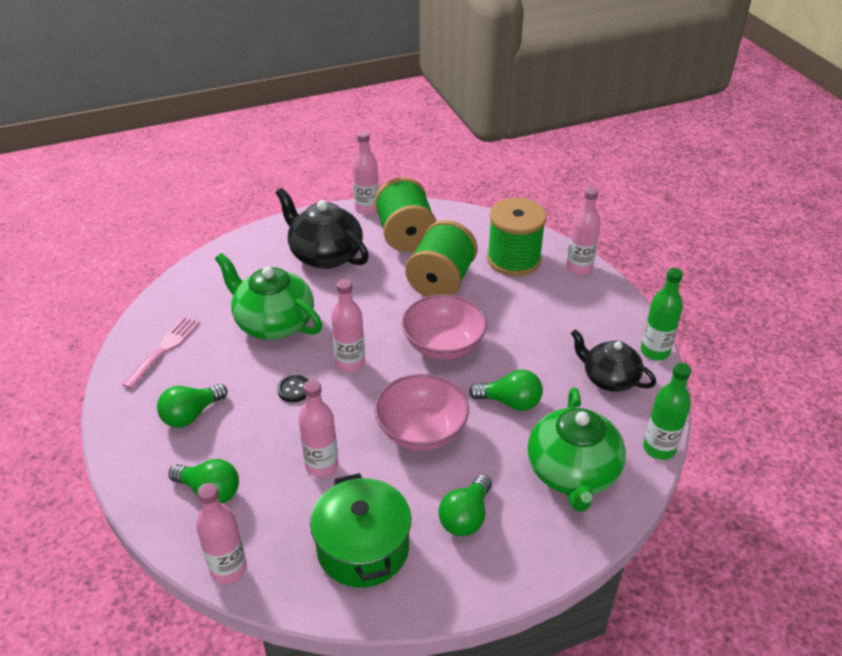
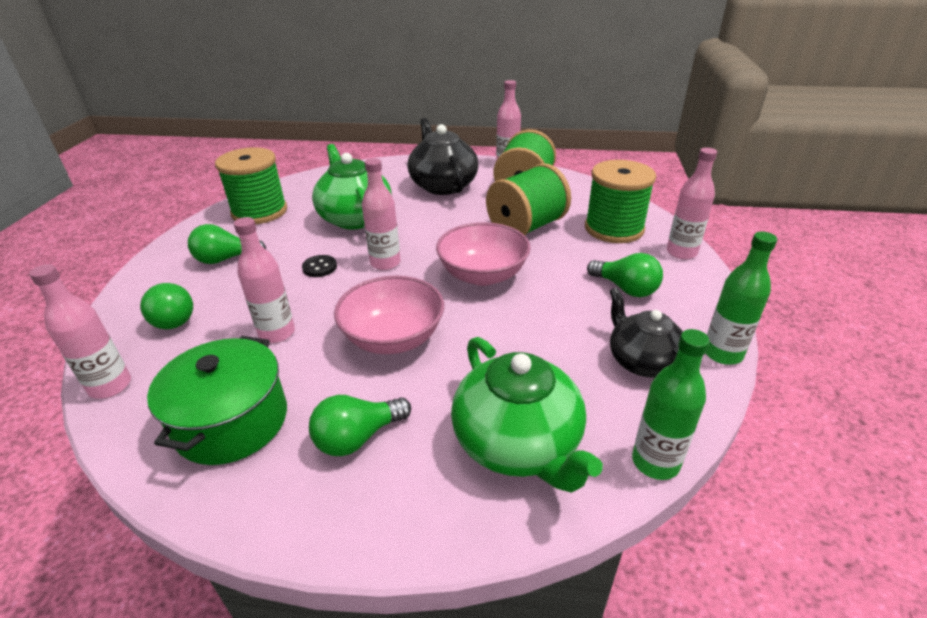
camera: 30 degrees right, 5 degrees down
pink fork [122,316,200,389] -> green spool [215,147,287,224]
green light bulb [469,370,543,411] -> green light bulb moved to [587,253,663,297]
green teapot [527,388,626,512] -> green teapot turned 60 degrees counterclockwise [451,337,603,493]

